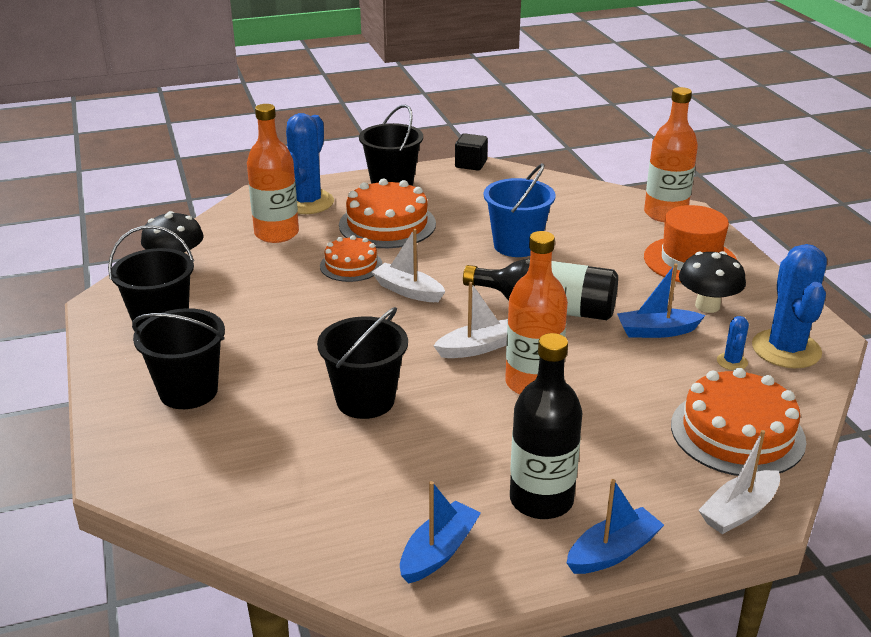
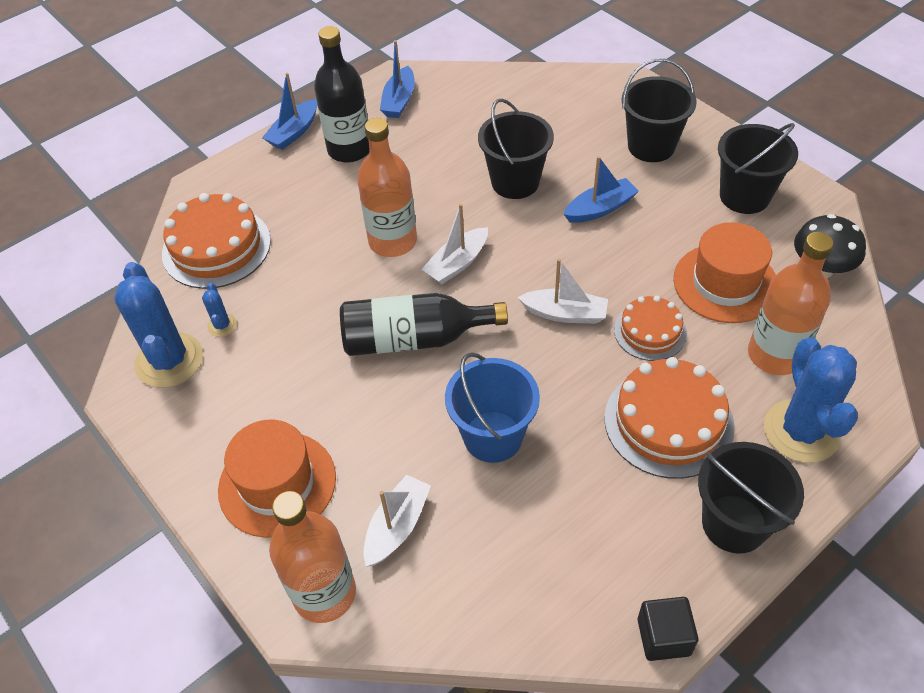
camera: 160 degrees right, 20 degrees up
blue boat [617,264,706,338] -> blue boat moved to [563,156,639,223]
black mushroom [679,251,746,313] -> none
white boat [698,430,780,534] -> white boat moved to [363,475,431,567]
none -> orange hat [673,222,776,323]

